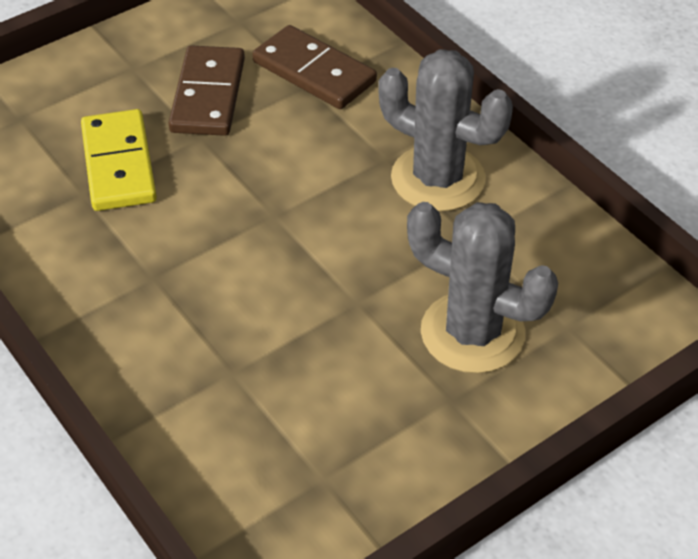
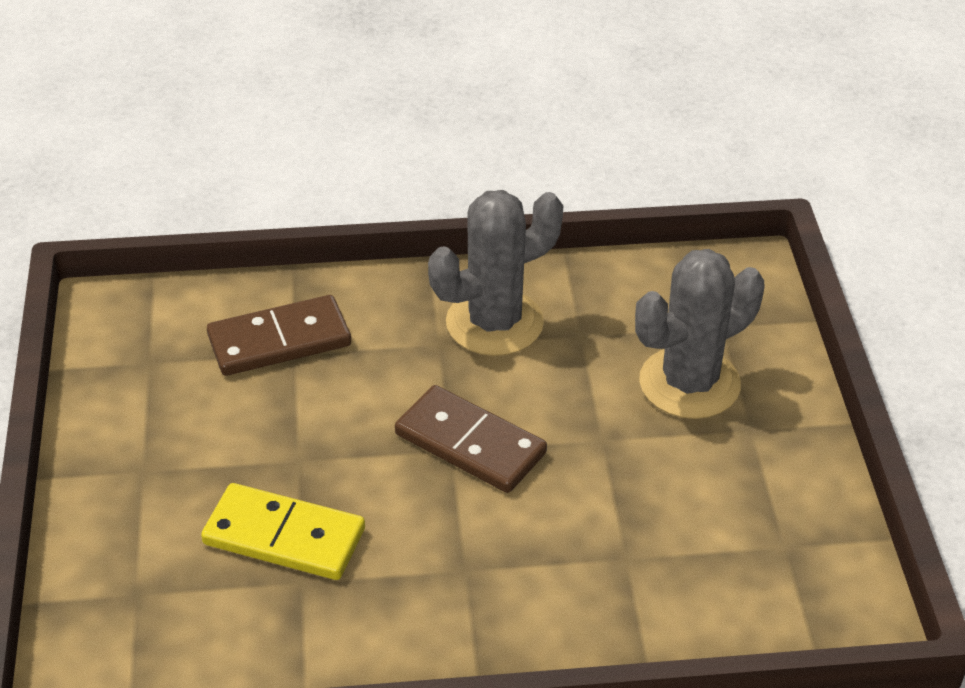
camera: 60 degrees left, 5 degrees down
brown domino [168,45,245,136] -> brown domino moved to [395,385,547,493]

